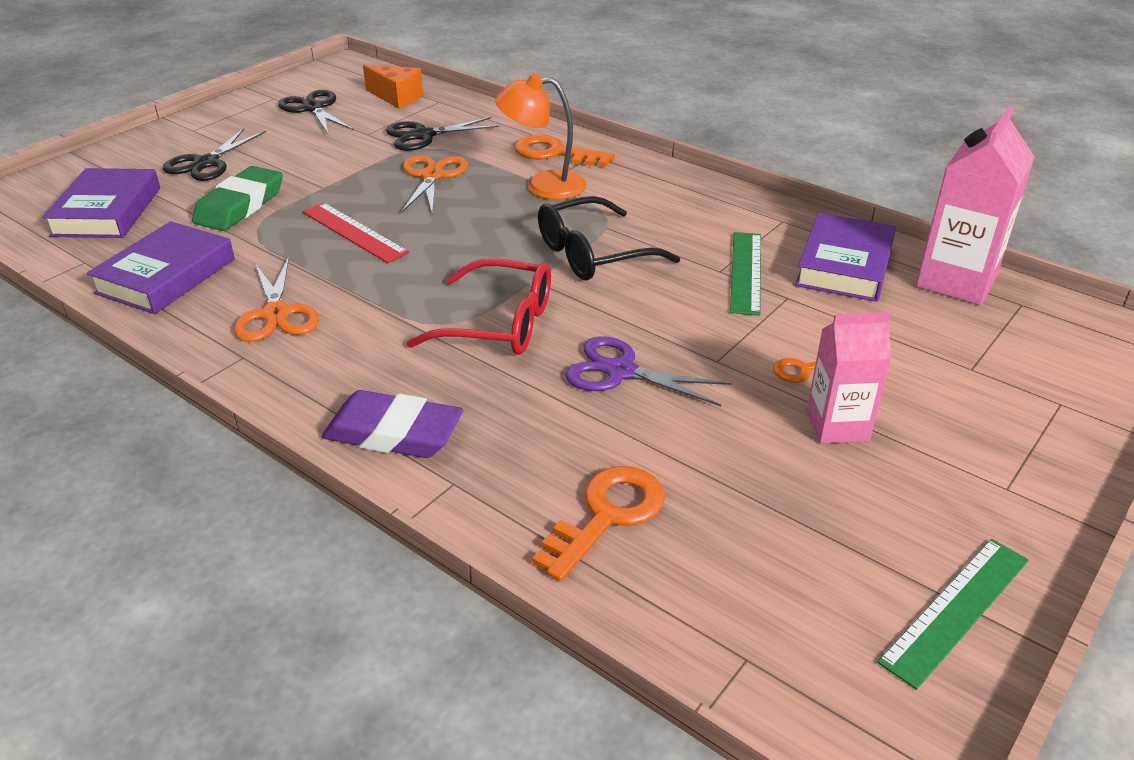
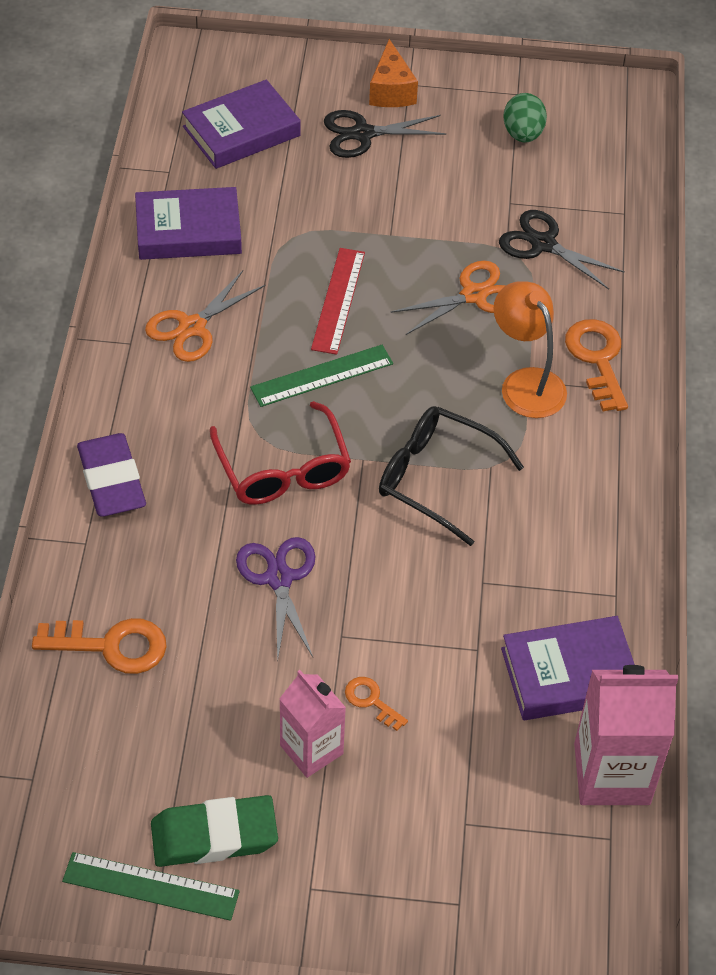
camera: 55 degrees right, 15 degrees up
green eraser [192,166,283,231] -> green eraser moved to [151,795,278,867]
black scissors [278,90,354,134] -> green egg [504,93,547,142]
orange cheese [363,65,423,108] -> orange cheese moved to [369,39,418,107]
green ruler [730,232,761,316] -> green ruler moved to [250,345,393,407]

